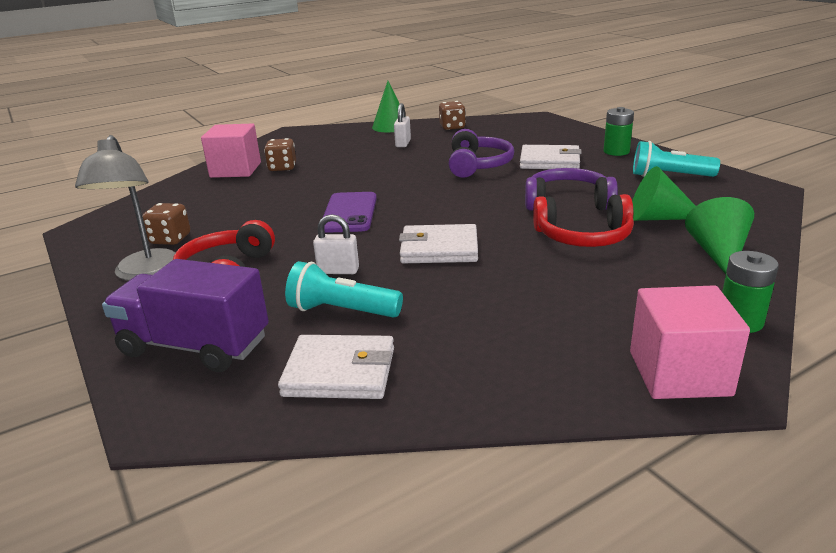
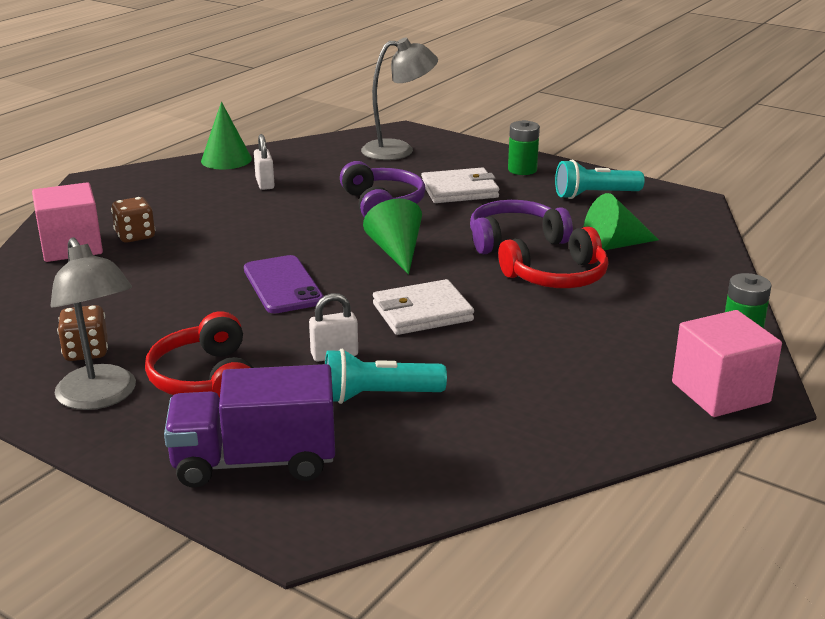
camera: 25 degrees left, 0 degrees up
white wallet [278,335,394,399] -> none
brown dice [439,101,466,130] -> none
green cone [685,197,754,274] -> green cone moved to [363,199,422,275]
none -> grey lamp [361,38,438,160]

